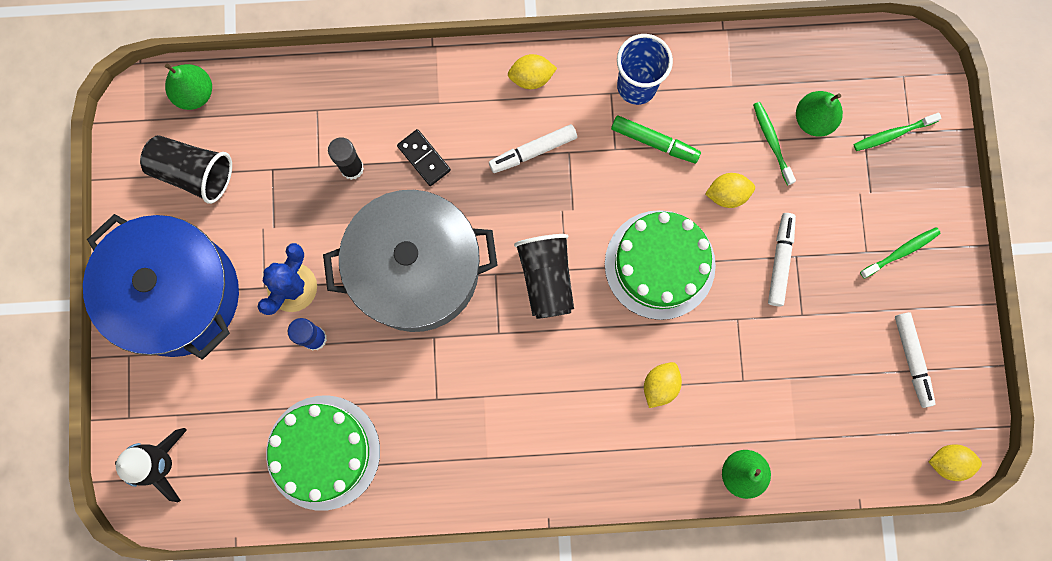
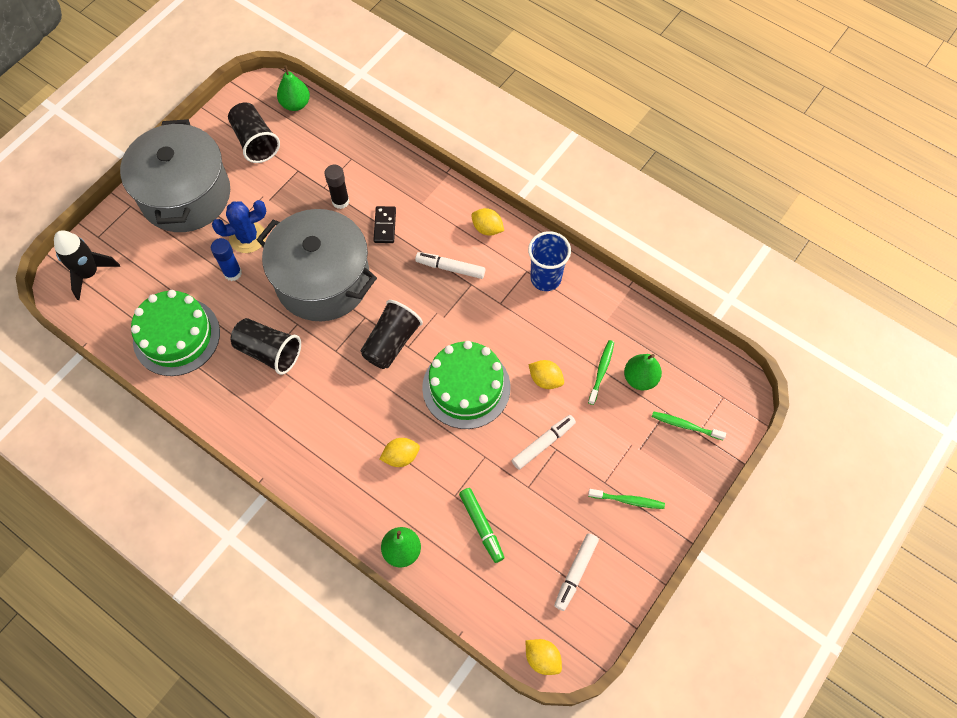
camera: 40 degrees right, 15 degrees down
blue pot [83,214,239,360] -> grey pot [120,119,230,232]
green marker [611,115,701,163] -> green marker moved to [459,488,505,563]
none -> black cup [231,318,301,375]

